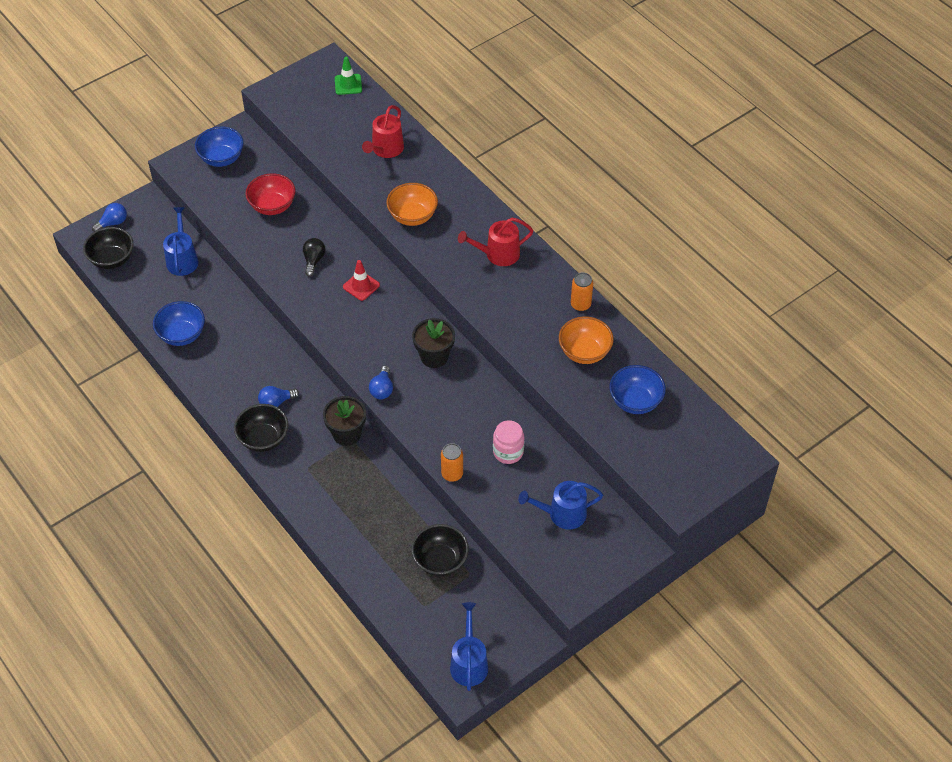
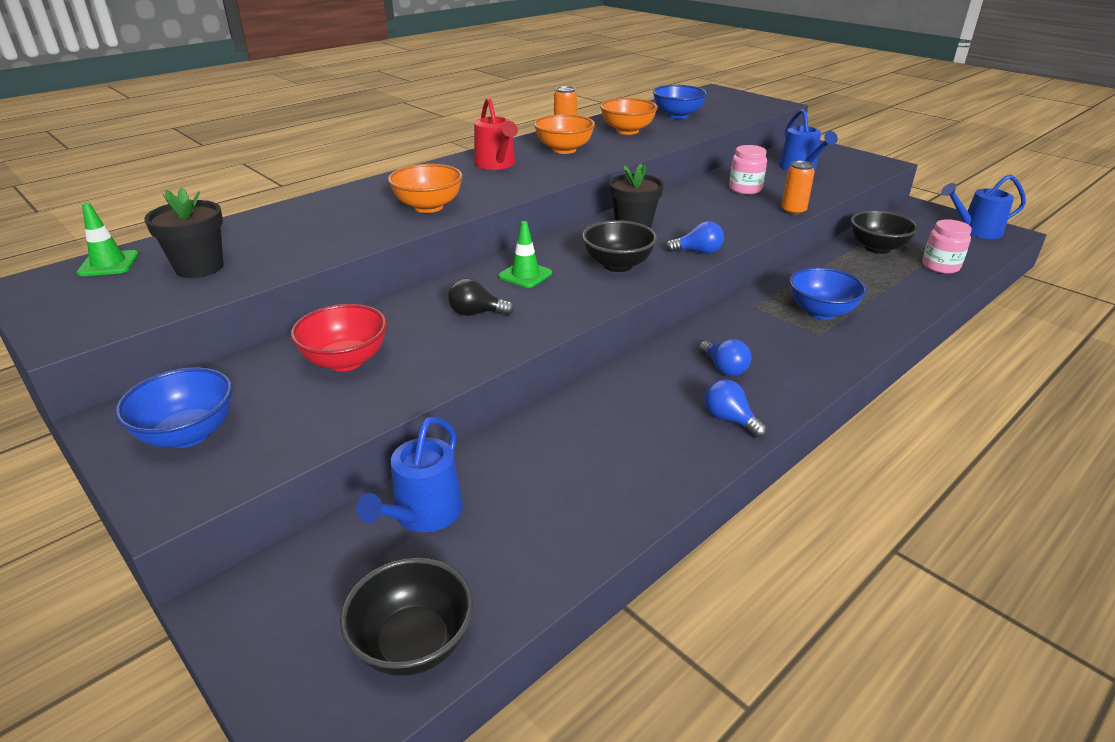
camera: 95 degrees left, 20 degrees down
blue light bulb [92,203,127,232] -> blue light bulb moved to [704,379,767,438]
blue bowl [153,301,205,346] -> blue bowl moved to [790,267,867,320]
blue watering can [163,207,199,276] -> blue watering can turned 60 degrees counterclockwise [356,416,463,532]
black bowl [234,404,288,452] -> black bowl moved to [582,220,657,272]
black flower pot [323,396,366,446] -> black flower pot moved to [144,187,224,278]
red traffic cone [343,260,380,301] -> green traffic cone [498,221,552,288]
red watering can [362,105,404,158] -> none
none -> orange bowl [534,114,595,154]
none -> pink jar [922,219,972,274]

